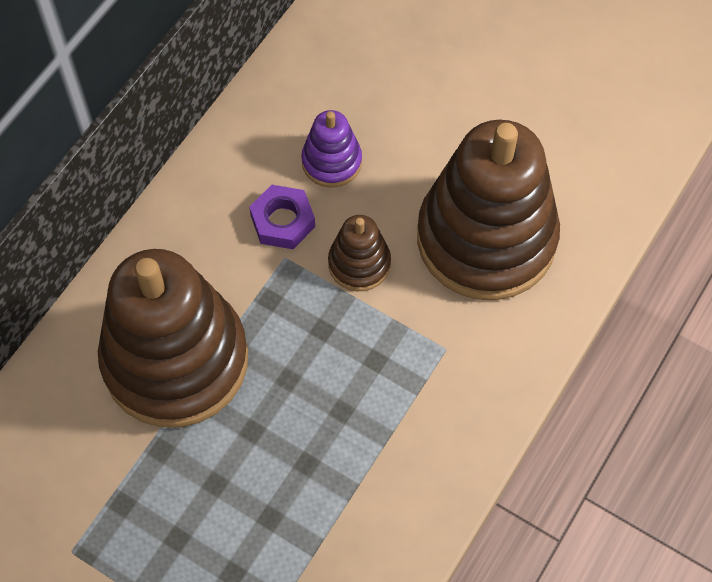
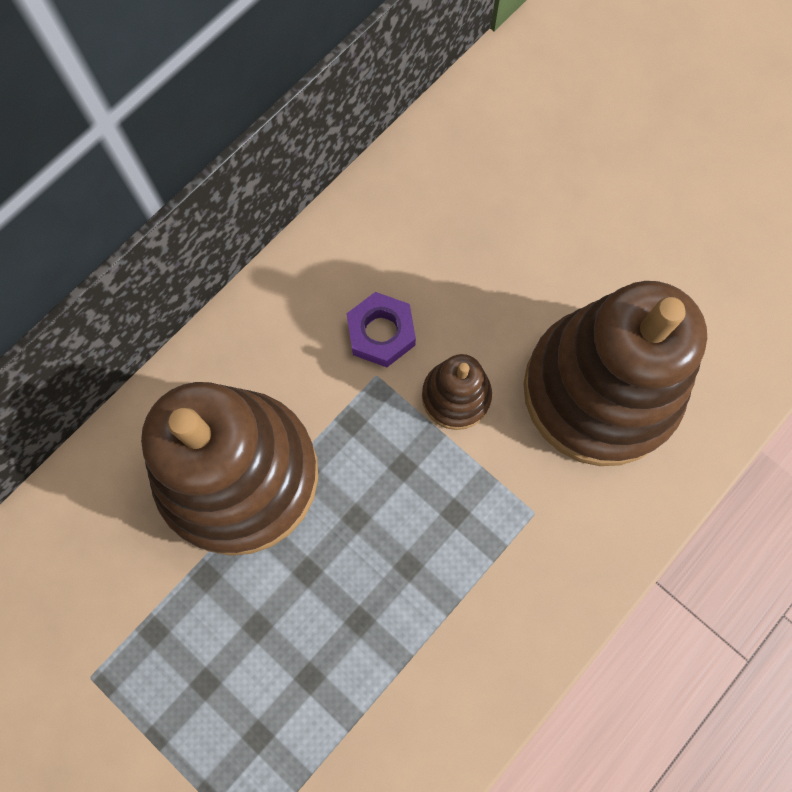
camera: 10 degrees right, 10 degrees up
purple stacking toy [301,110,362,188] -> none

